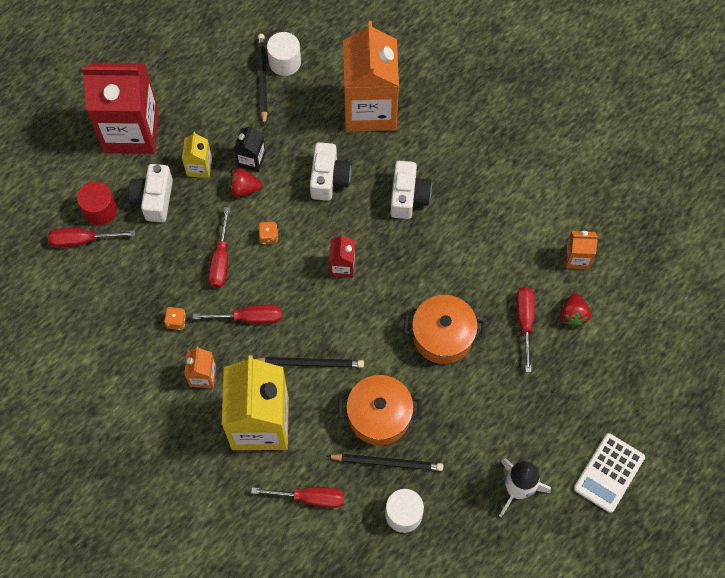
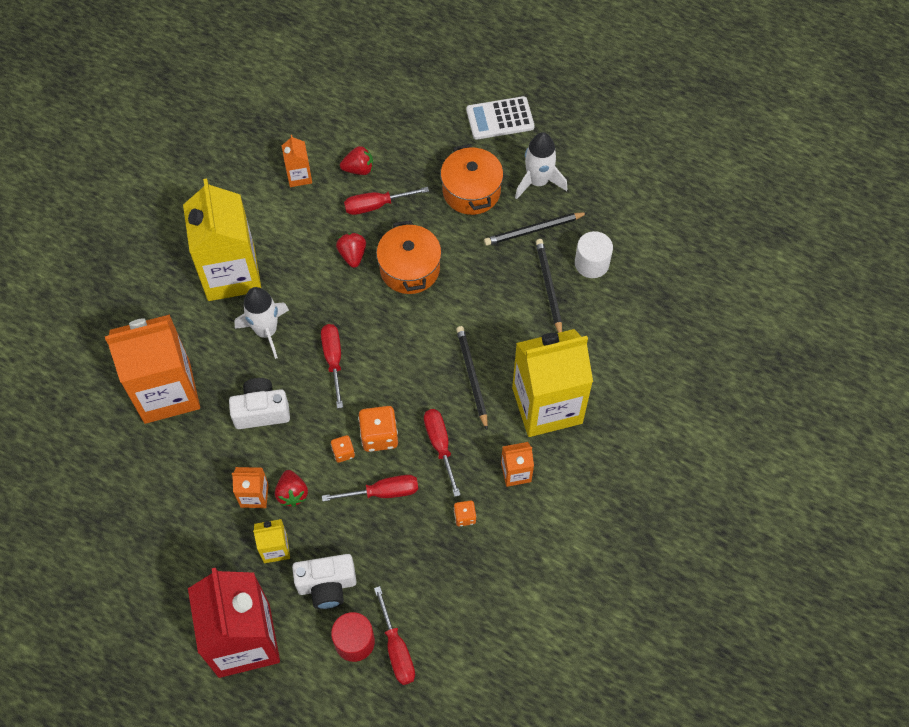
camera: 105 degrees left, 5 degrees down
black carton [234,124,266,172] -> orange carton [232,467,269,508]
red screwdriver [251,487,344,508] -> red screwdriver moved to [321,324,343,409]
black pencil [258,34,268,126] -> black pencil moved to [484,212,587,246]
white cylinder [267,32,301,76] -> none
red carton [329,234,355,278] -> none
orange pot [338,375,421,446] -> orange pot moved to [441,144,503,215]
white camera [390,161,432,219] -> white rocket [234,287,289,359]
white calculator [574,433,645,513] -> white calculator turned 150 degrees clockwise [466,96,535,139]
none -> yellow carton [183,178,261,301]
none -> red strawberry [336,233,366,268]
none -> orange dice [358,406,398,452]

